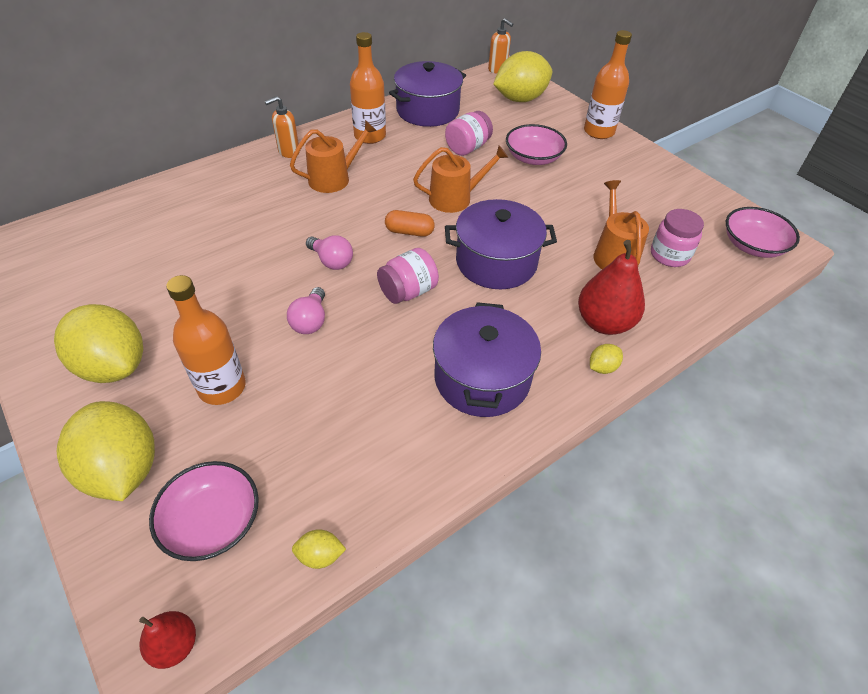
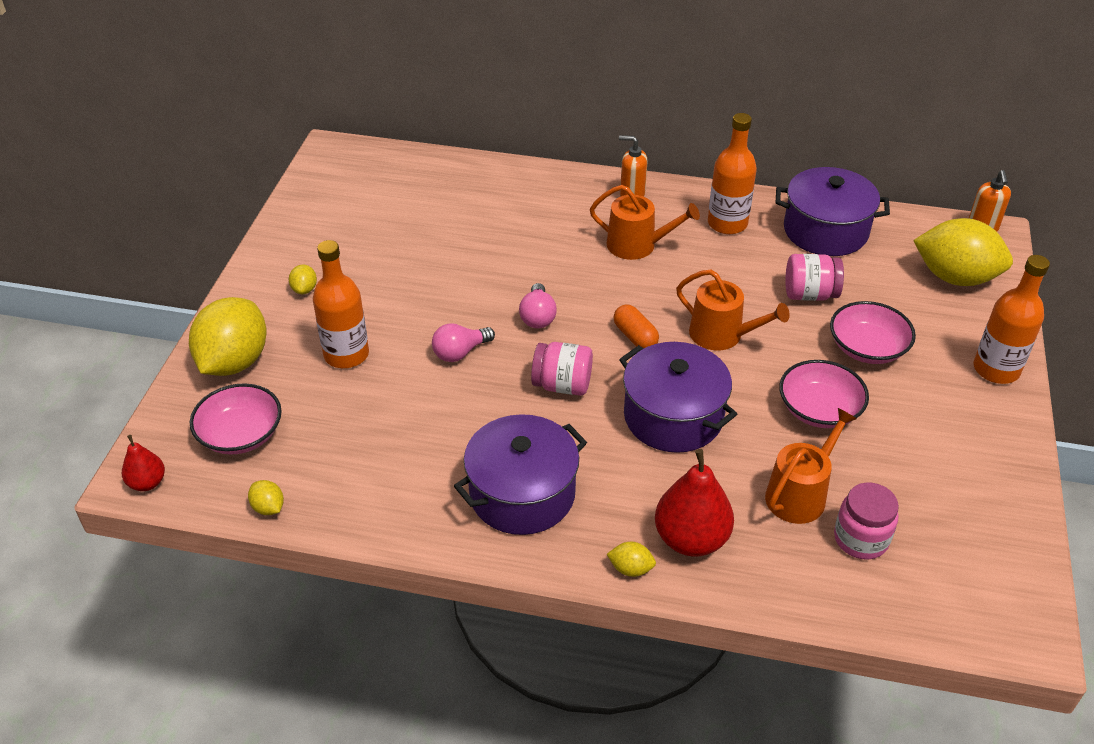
camera: 50 degrees right, 5 degrees down
yellow lemon [54,304,143,383] -> yellow lemon [289,265,317,294], size x0.41
pink bowl [726,207,800,258] -> pink bowl moved to [779,360,869,428]

